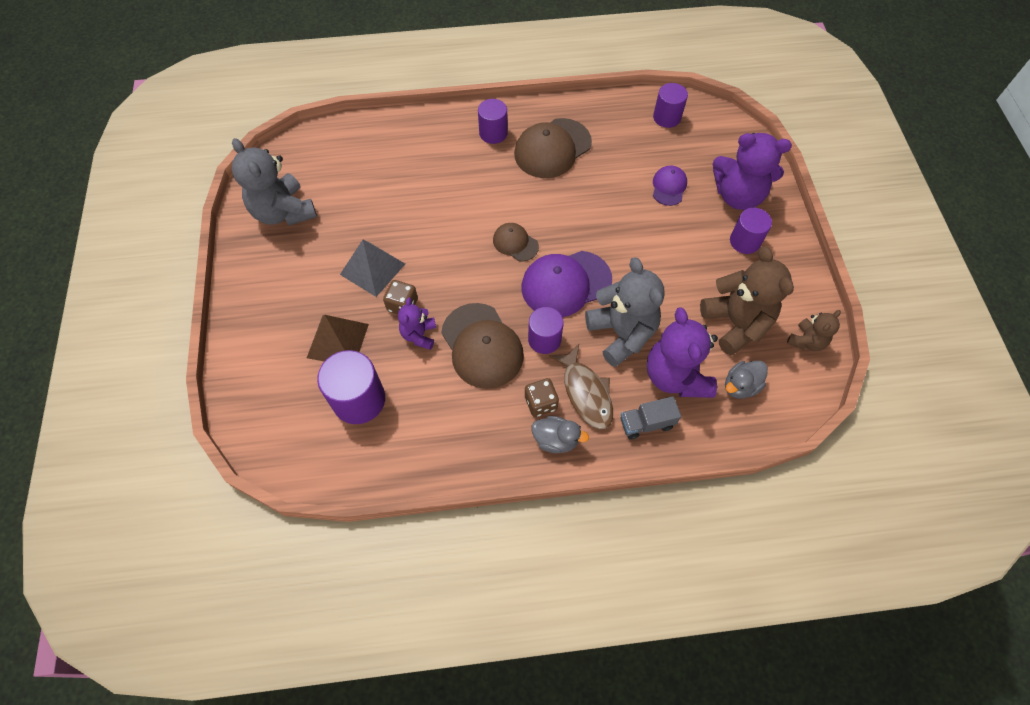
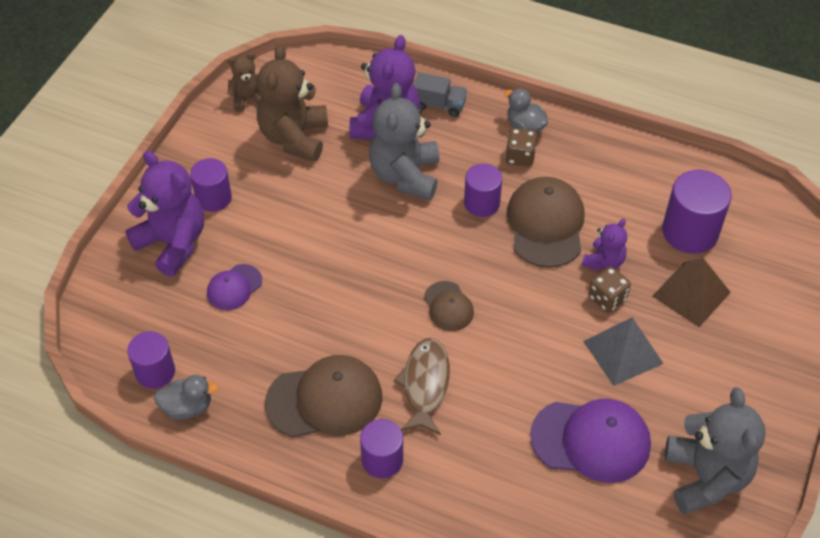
camera: 150 degrees left, 10 degrees down
purple cap [522,251,612,317] -> purple cap moved to [530,399,651,483]
brown fish [549,344,613,429] -> brown fish moved to [393,338,450,435]
grey duck [725,361,768,399] -> grey duck moved to [154,375,219,420]

